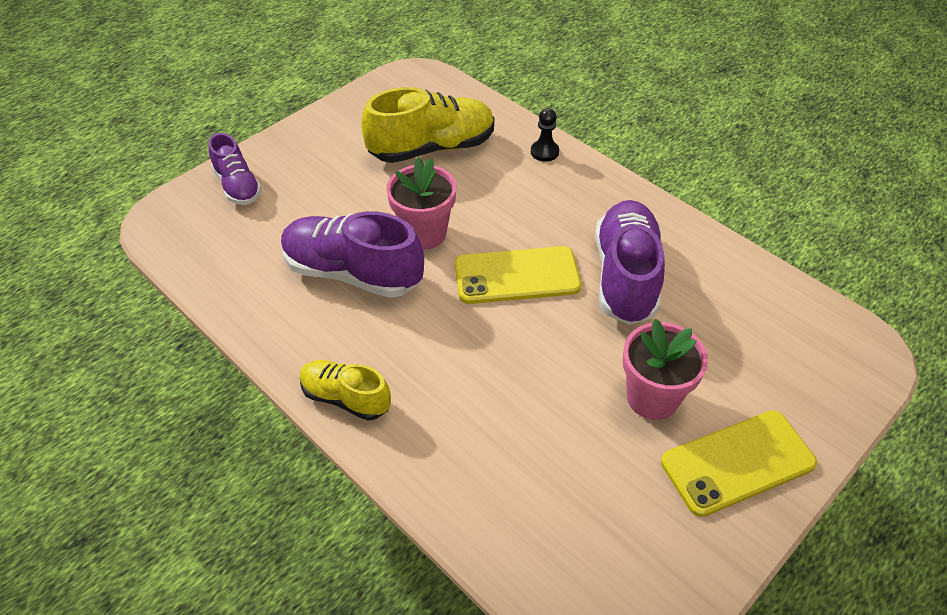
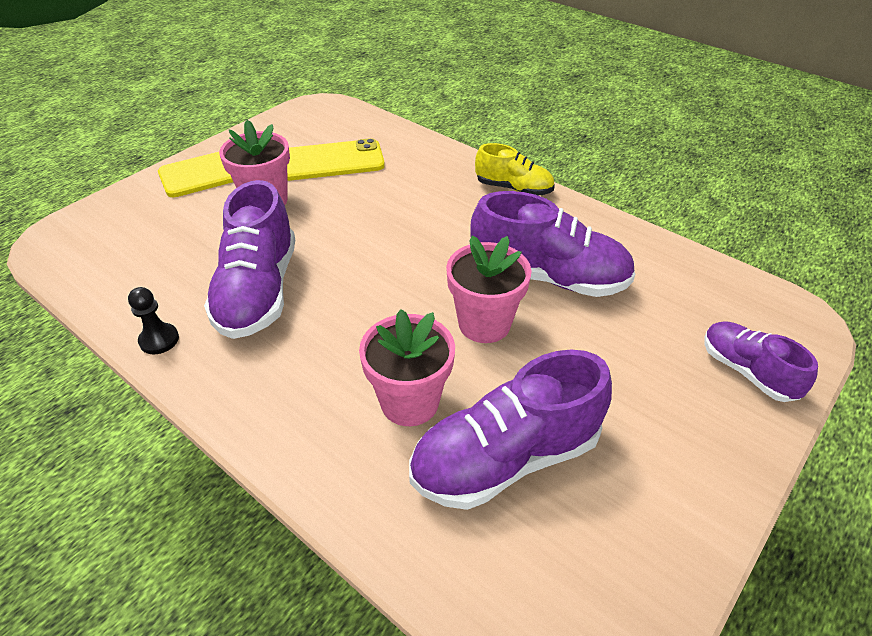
camera: 175 degrees right, 5 degrees down
yellow shoe [361,87,494,163] -> purple shoe [409,350,612,510]
yellow phone [455,246,581,304] -> yellow phone moved to [287,138,385,181]
black pawn [531,108,559,162] -> black pawn moved to [128,287,179,354]
none -> pink flower pot [359,309,455,426]

